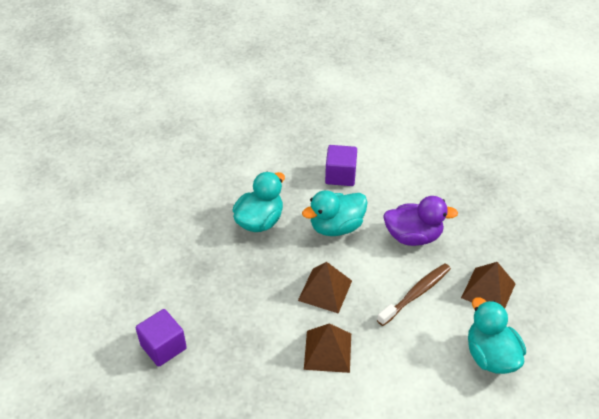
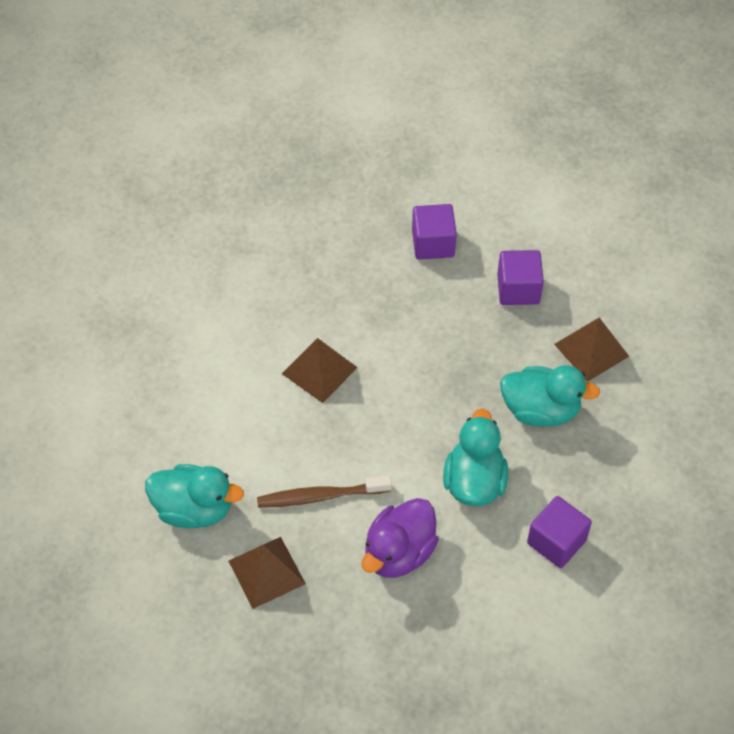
camera: 125 degrees right, 10 degrees up
turquoise duck [233,172,285,232] -> turquoise duck turned 60 degrees counterclockwise [500,365,600,427]
brown pyramid [298,262,352,314] -> brown pyramid moved to [554,318,629,382]
brown toothbrush [377,263,451,326] -> brown toothbrush turned 90 degrees clockwise [257,475,392,508]
none -> purple cube [497,250,544,305]

